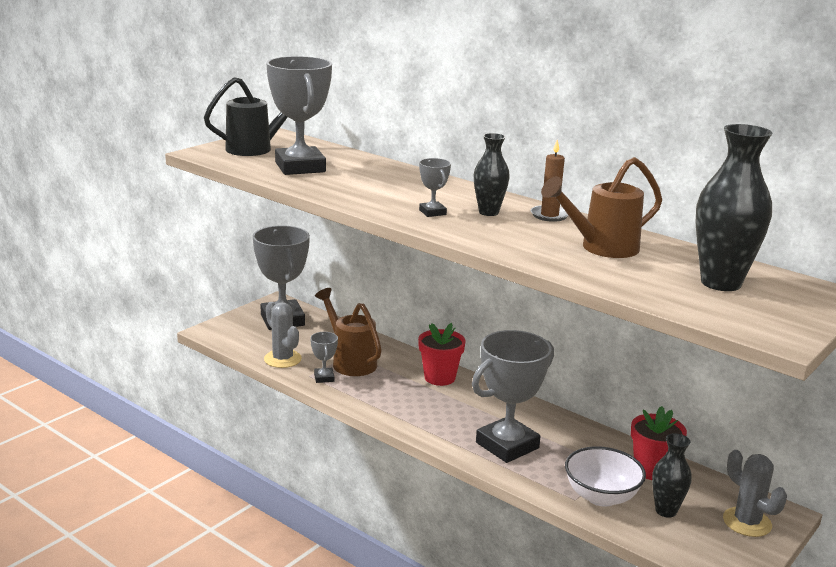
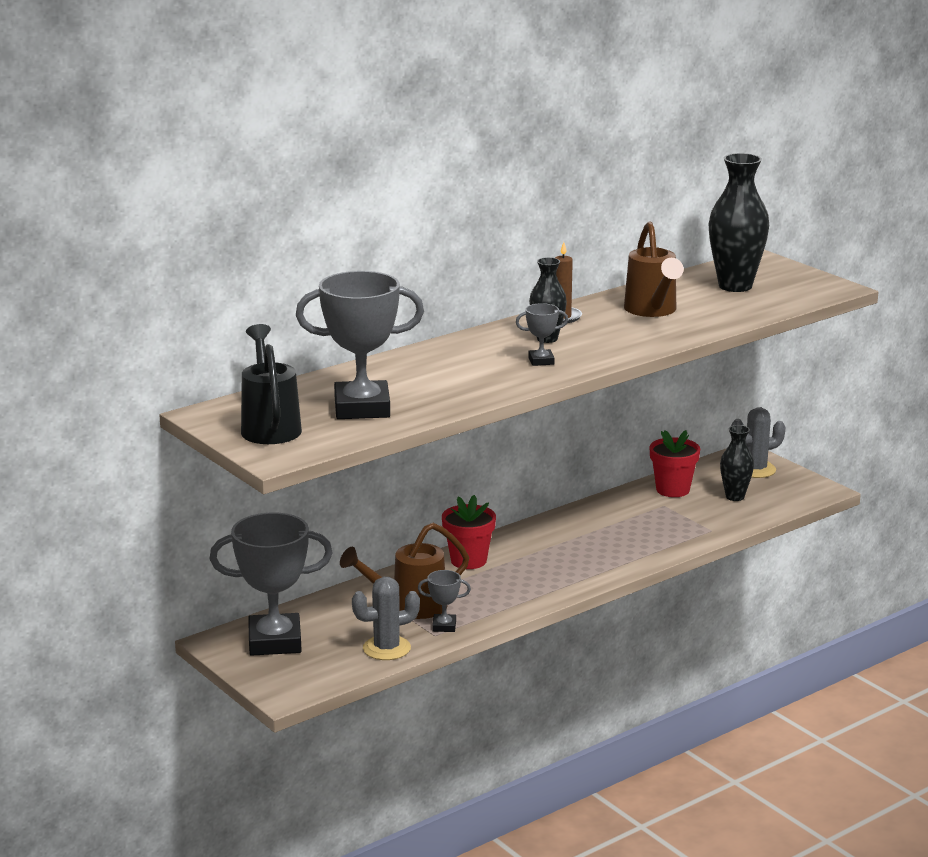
camera: 75 degrees left, 0 degrees up
grey trophy [472,330,554,463] -> none
white bowl [565,446,646,507] -> none

